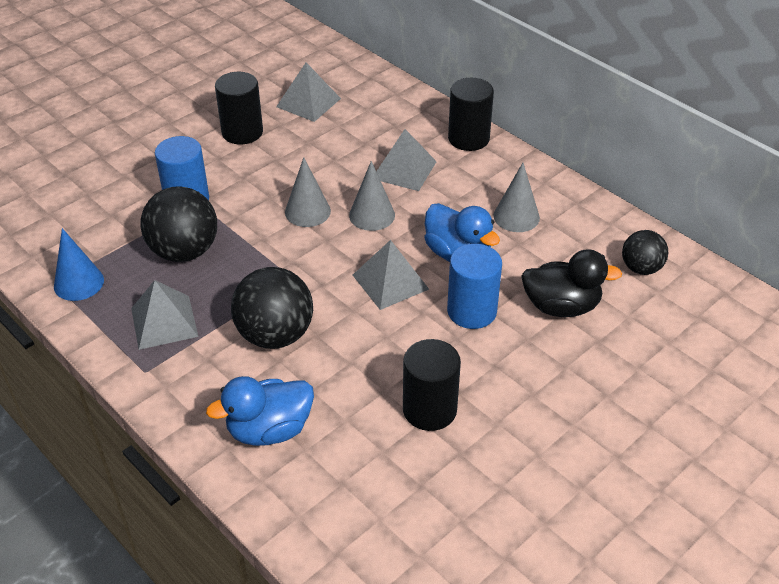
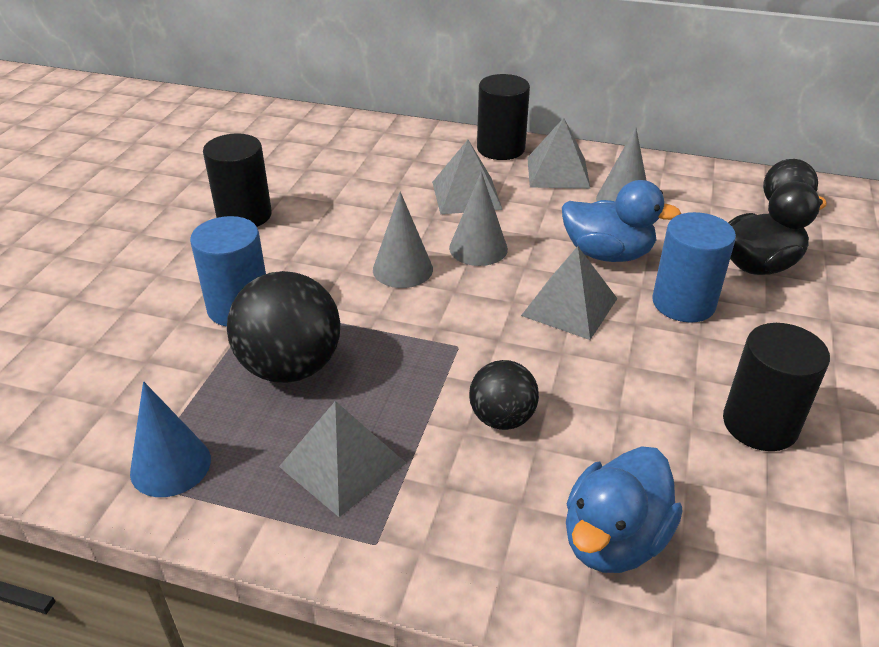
camera: 30 degrees left, 5 degrees down
black ball [231,267,313,349] -> black ball [469,360,539,430], size x0.59
grey pyramid [276,63,341,122] -> grey pyramid moved to [527,118,591,189]

